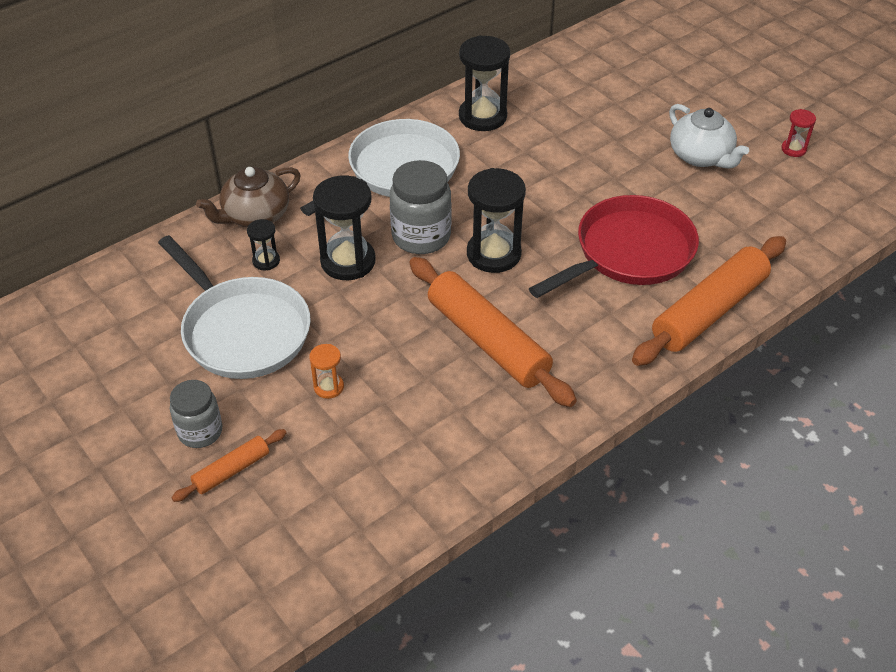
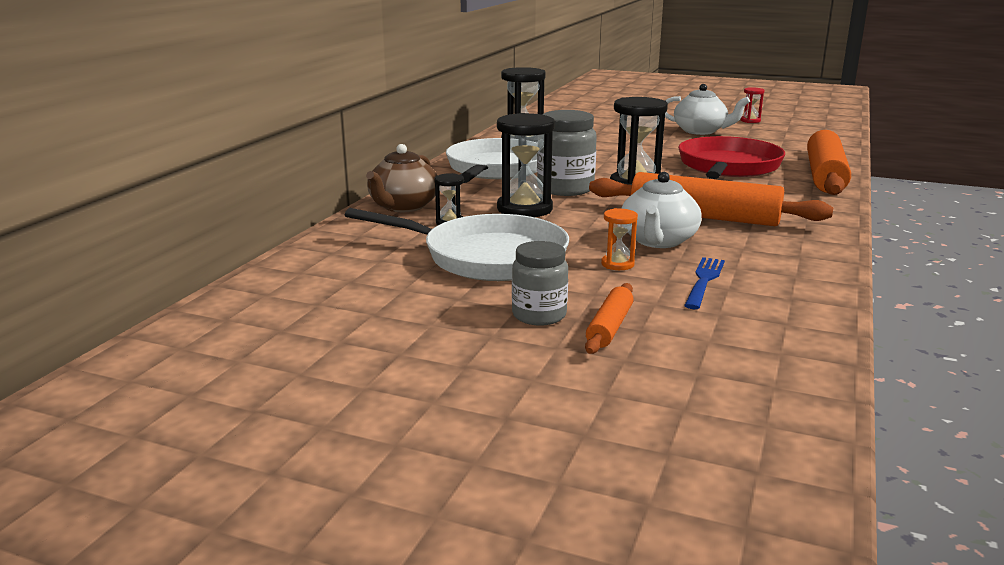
camera: 30 degrees left, 25 degrees down
none -> white teapot [621,172,701,248]
none -> blue fork [684,257,725,309]

